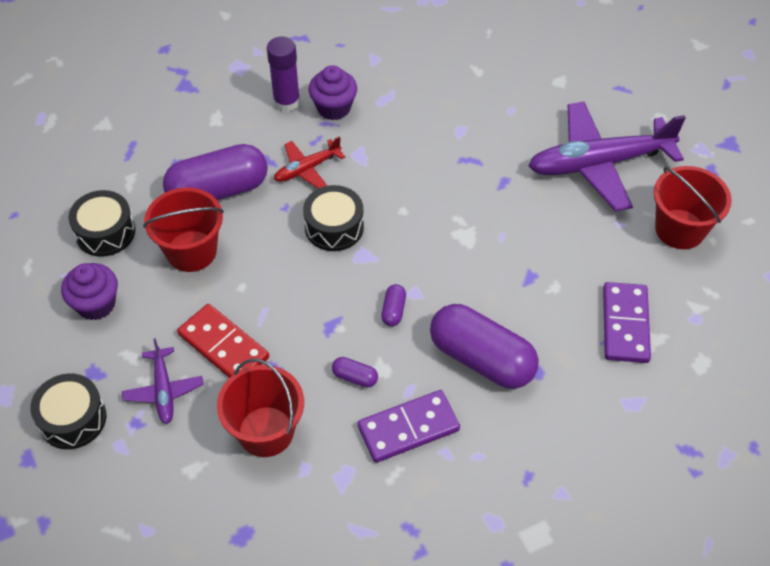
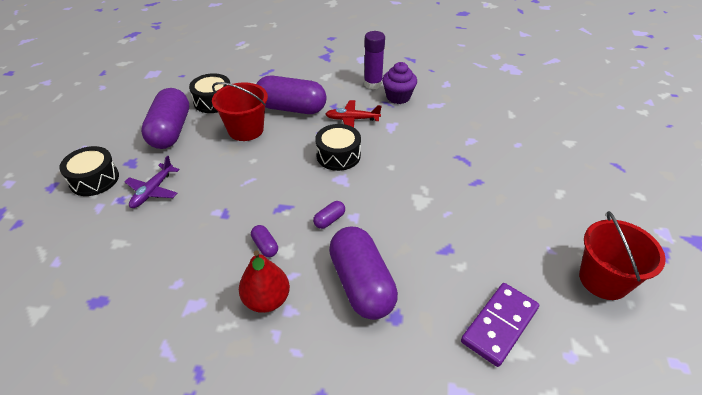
camera: 35 degrees right, 10 degrees down
purple cupcake [61,263,118,320] -> purple capsule [141,88,189,149]
red domino [177,304,269,378] -> none
red bucket [217,358,304,457] -> none
purple domino [358,390,460,463] -> red pear [239,250,290,313]
purple plane [528,102,686,211] -> none

